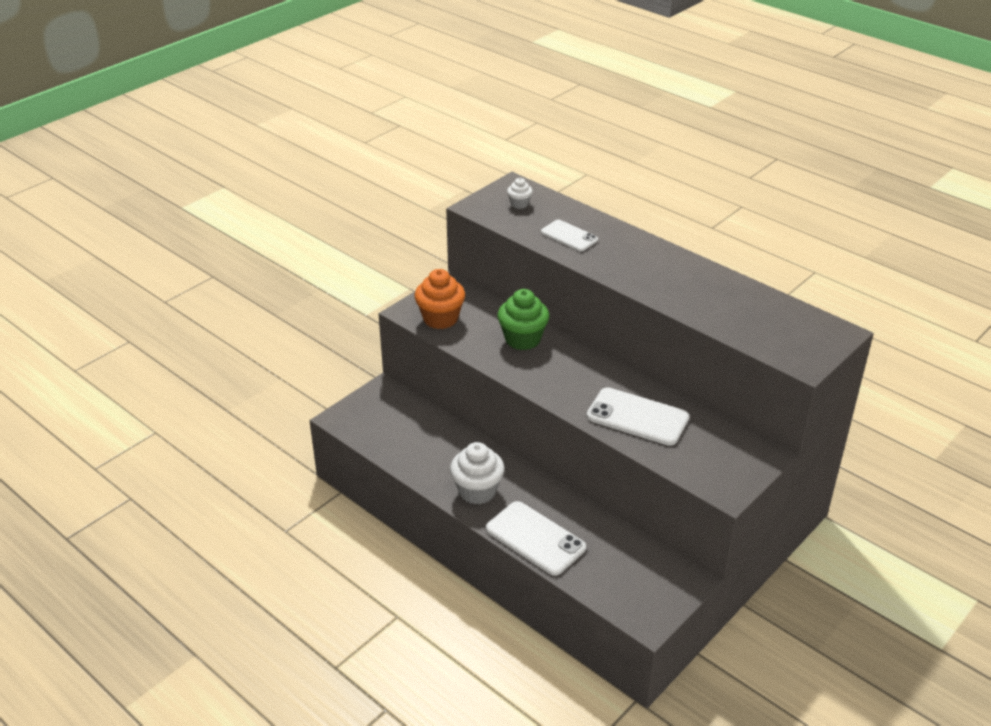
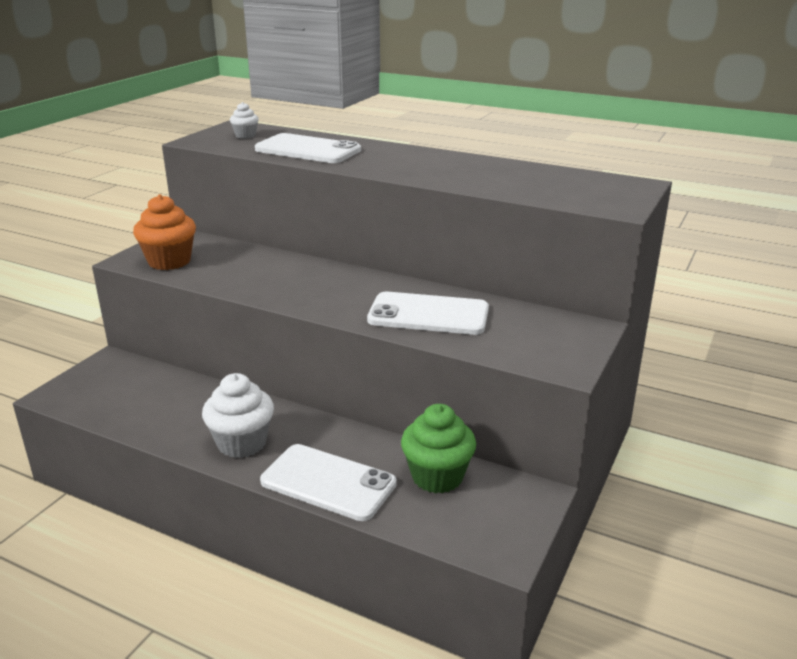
camera: 15 degrees left, 10 degrees down
green cupcake [497,289,549,350] -> green cupcake moved to [401,404,476,493]
white phone [541,220,598,251] -> white phone [255,133,361,163], size x1.60

